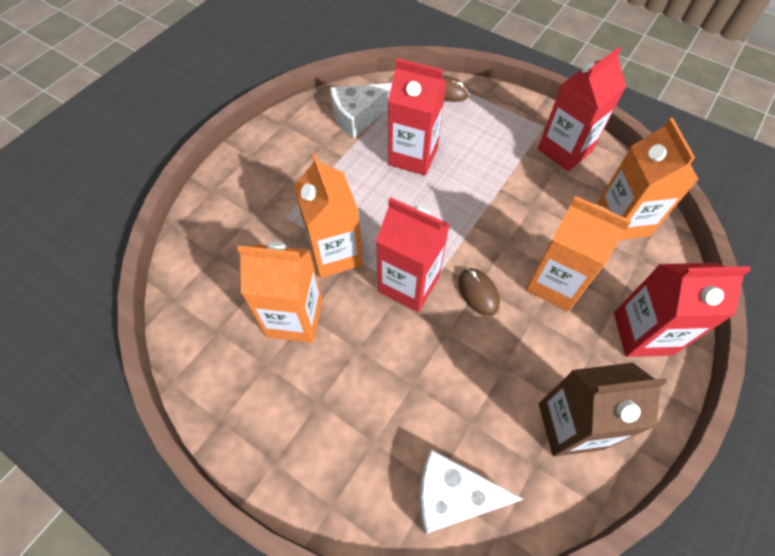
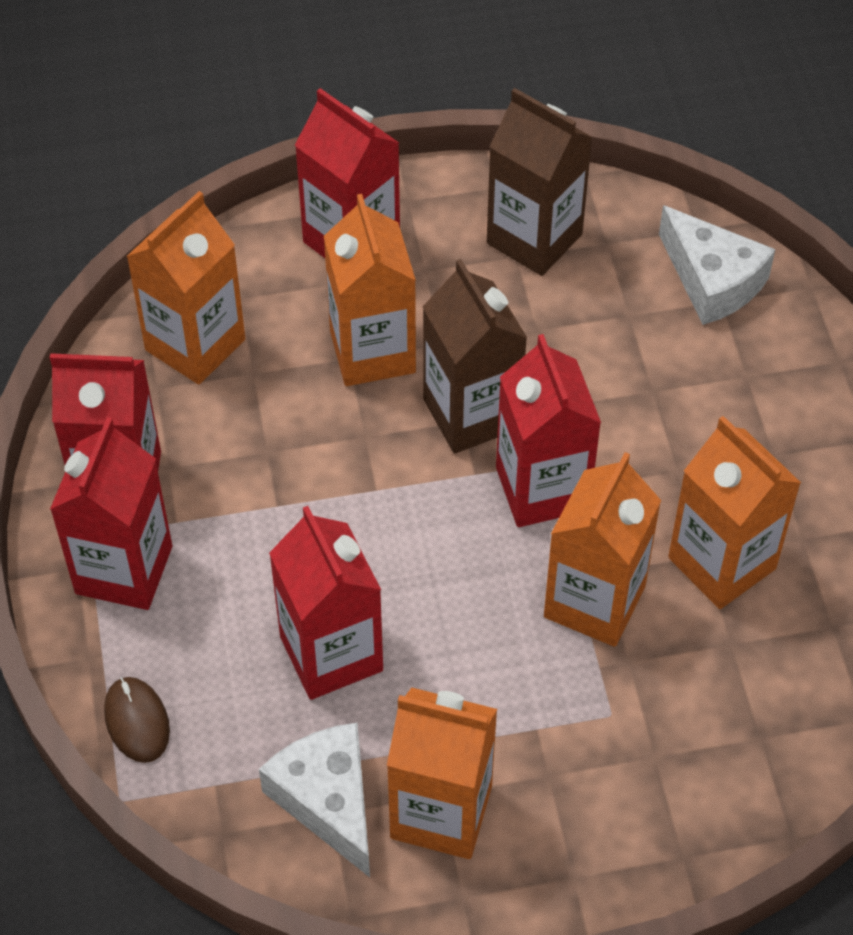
camera: 135 degrees left, 5 degrees down
white cheese [330,83,392,139] -> white cheese turned 135 degrees counterclockwise [259,723,370,877]
brown mouse [458,268,500,316] -> brown carton [423,259,527,454]
none -> red carton [50,417,172,610]
none -> orange carton [387,688,497,859]

